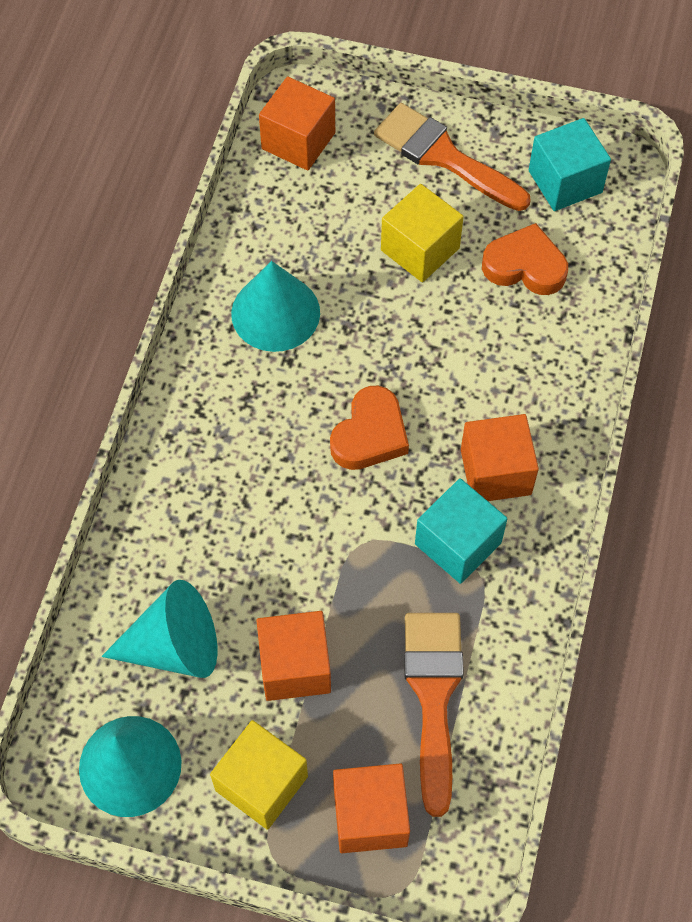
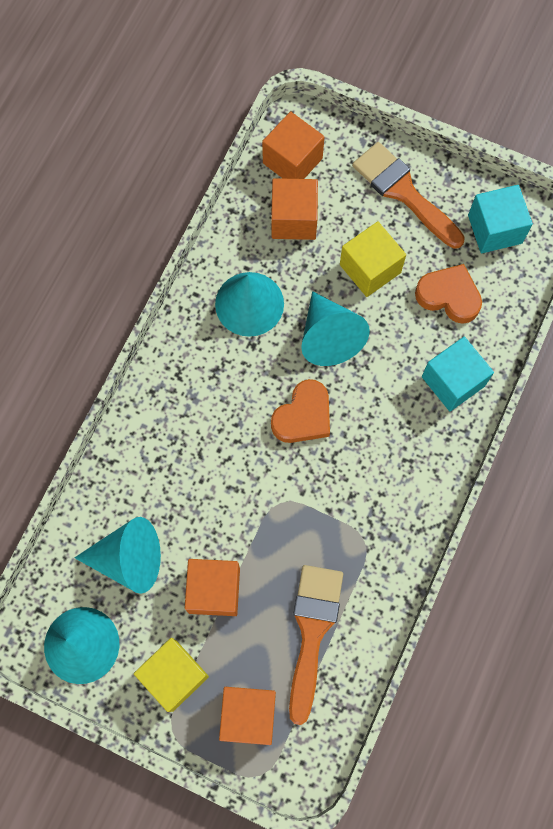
camera: 10 degrees right, 10 degrees up
turquoise cube [415,478,507,584] -> turquoise cube moved to [422,337,494,412]
orange cube [461,414,539,501] -> orange cube moved to [271,178,318,240]
none -> turquoise cone [301,291,370,366]

